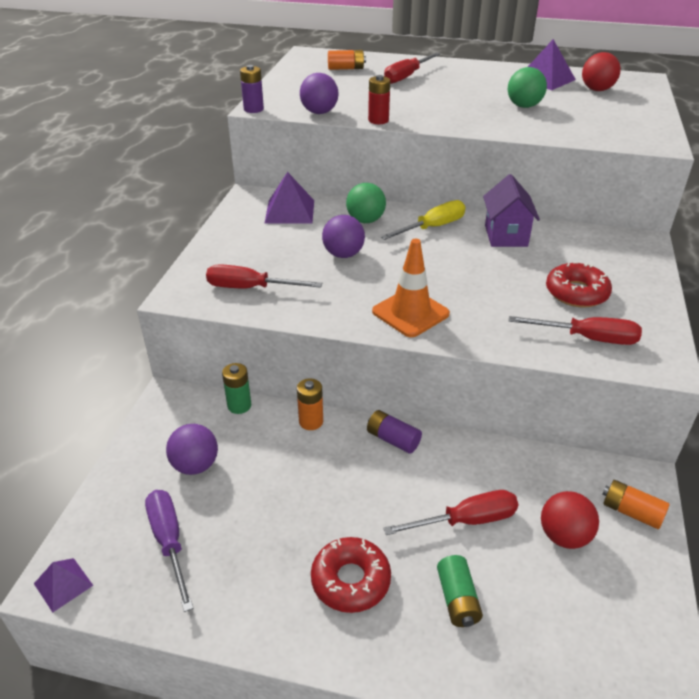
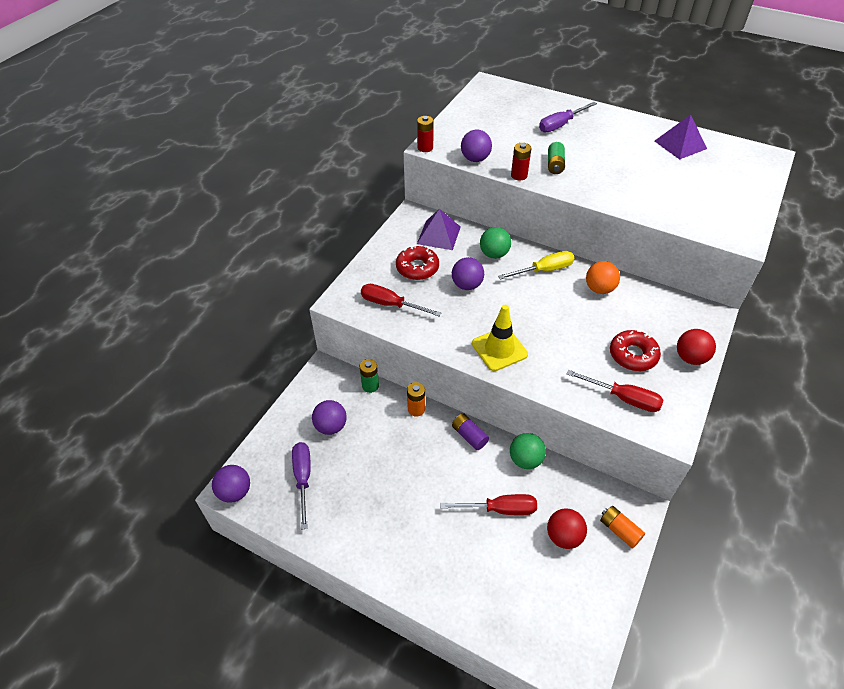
camera: 15 degrees right, 10 degrees up
purple pyramid [34,558,93,612] -> purple ball [212,465,250,503]
purple battery [240,65,264,113] -> red battery [417,116,434,152]
red donut [311,537,391,613] -> red donut moved to [396,245,439,280]
orange battery [328,50,366,70] -> none
orange traffic cone [372,239,450,337] -> yellow traffic cone [472,305,528,371]
red screwdriver [384,53,440,84] -> purple screwdriver [539,102,597,132]
green battery [437,555,483,627] -> green battery moved to [548,142,565,174]
purple house [483,174,540,247] -> orange ball [586,261,620,294]
green ball [508,67,547,108] -> green ball moved to [510,433,546,469]
red ball [582,52,621,91] -> red ball moved to [677,329,716,365]

